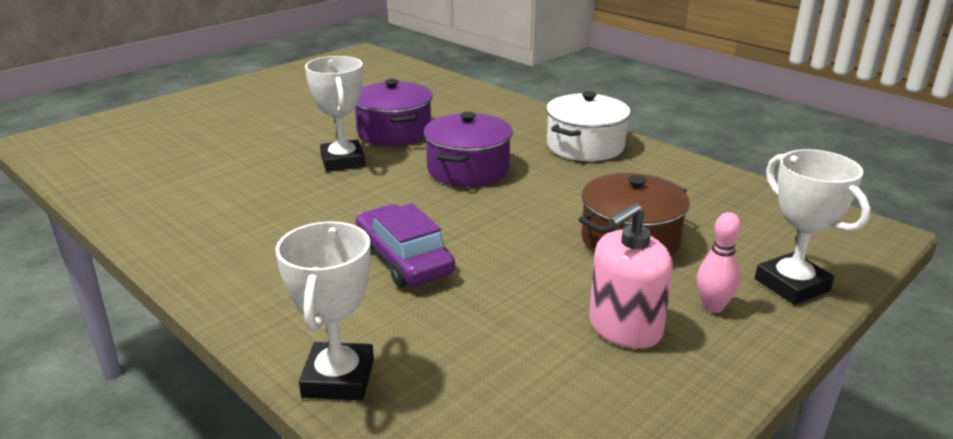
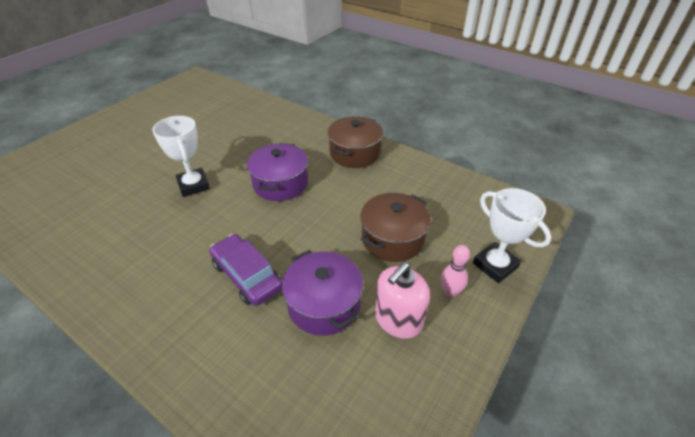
camera: 10 degrees left, 15 degrees up
white trophy [276,221,374,400] -> none
purple pot [355,79,433,146] -> purple pot moved to [282,250,363,336]
white pot [546,91,631,161] -> brown pot [328,116,383,168]

